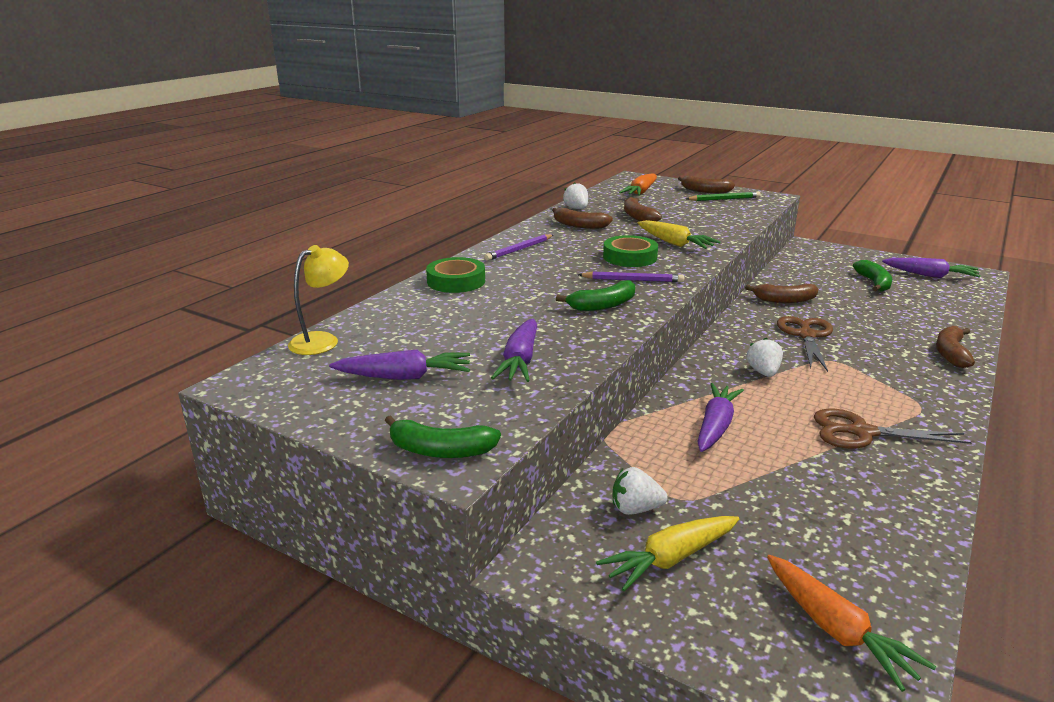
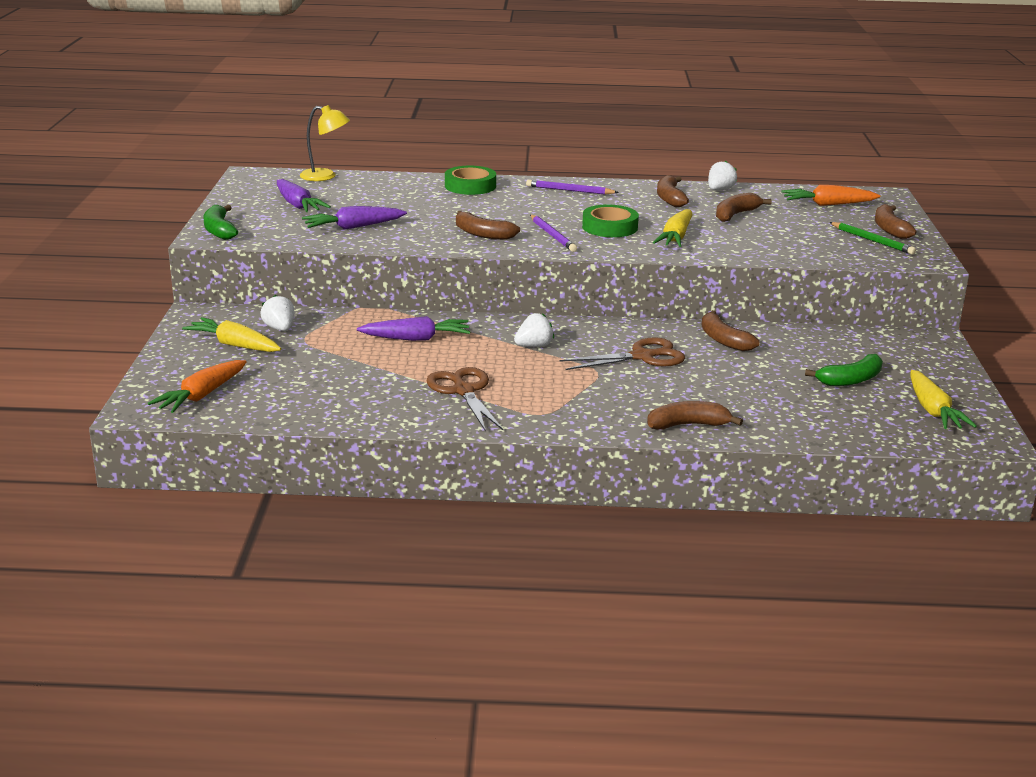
camera: 60 degrees right, 0 degrees up
green banana [556,280,635,311] -> brown banana [456,211,520,240]
purple carrot [882,258,980,278] -> yellow carrot [911,370,977,429]

